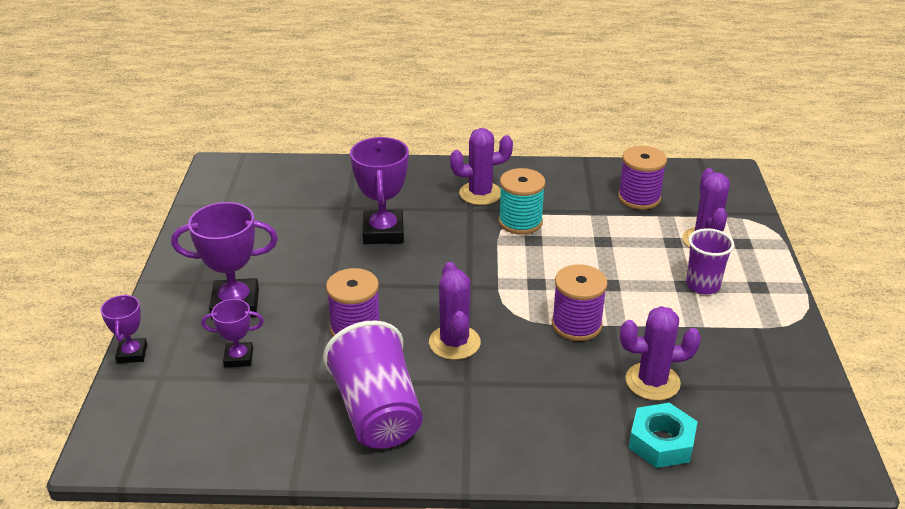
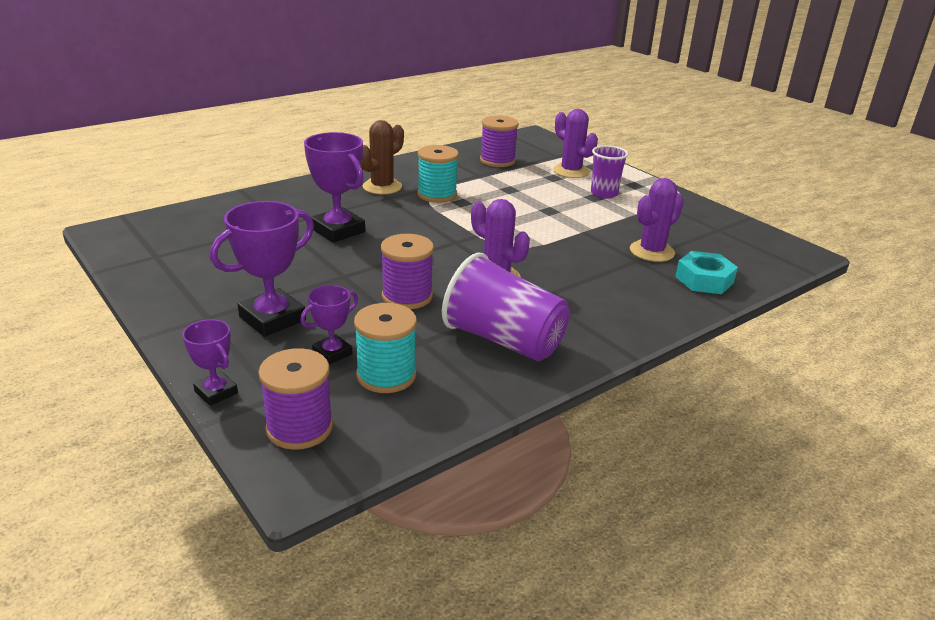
camera: 40 degrees left, 5 degrees down
purple cactus [450,128,513,205] -> brown cactus [361,120,404,195]
purple spool [552,264,608,341] -> purple spool moved to [258,348,333,450]
none -> turquoise spool [354,303,417,393]

